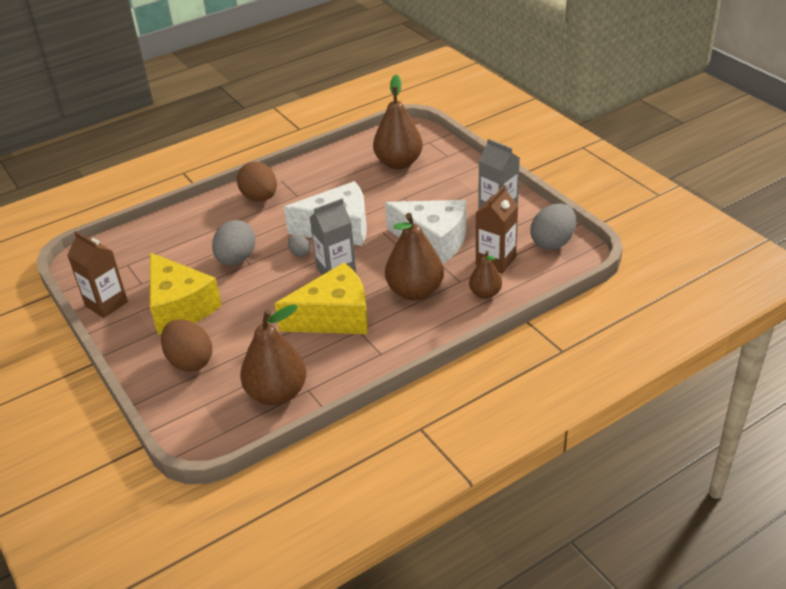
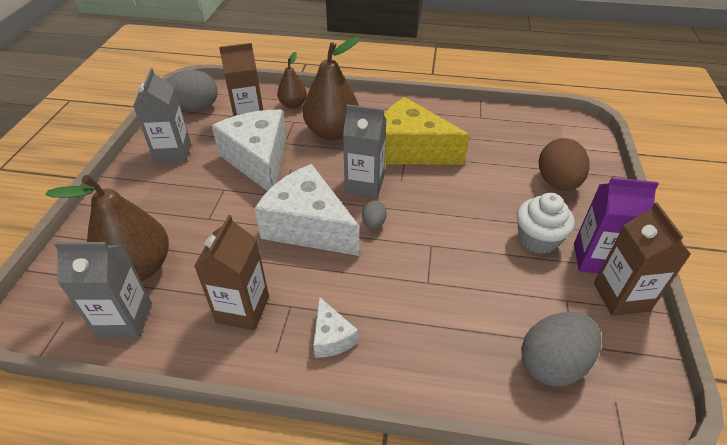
camera: 140 degrees left, 5 degrees up
yellow cheese [150,253,222,335] -> white cupcake [517,193,575,254]
grey egg [212,220,256,265] -> grey egg moved to [521,312,601,387]
brown egg [237,161,277,202] -> white cheese [313,297,358,358]
brown pear [240,304,306,406] -> none
none -> grey carton [54,242,152,338]
none -> brown carton [194,215,269,330]
none -> purple carton [574,178,659,274]

